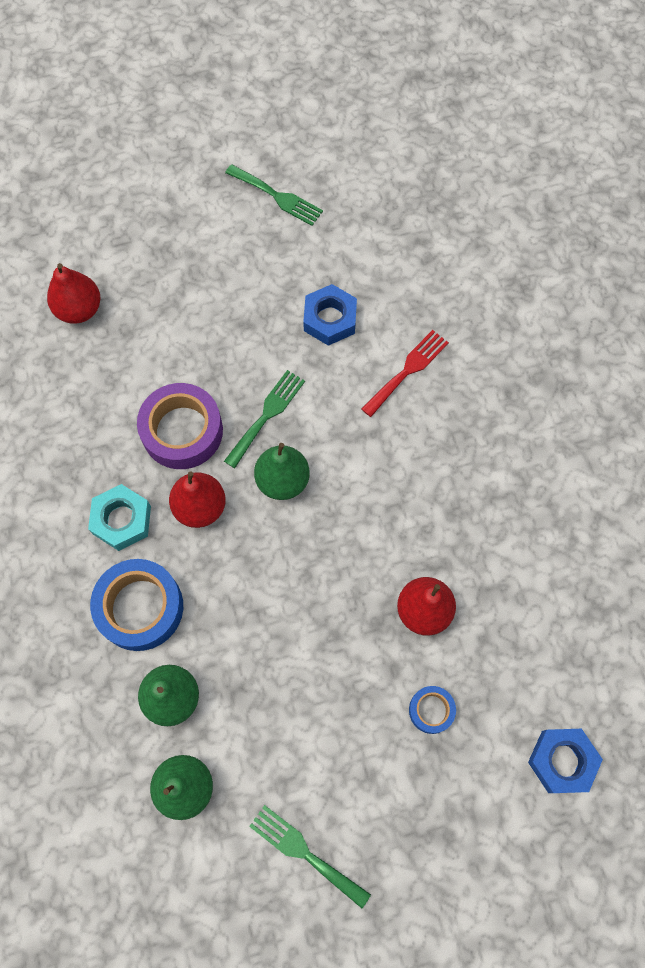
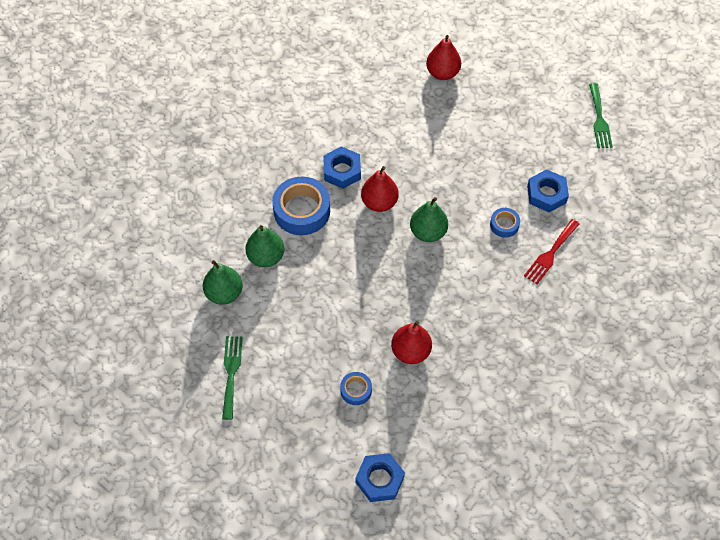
camera: 55 degrees right, 10 degrees down
turquoise nut [88,484,151,551] -> blue nut [323,146,361,189]
purple tape [137,383,223,469] -> none
green fork [224,370,305,468] -> none
red fork [361,330,449,417] -> red fork turned 120 degrees clockwise [524,219,579,284]
none -> blue tape [490,208,520,238]

